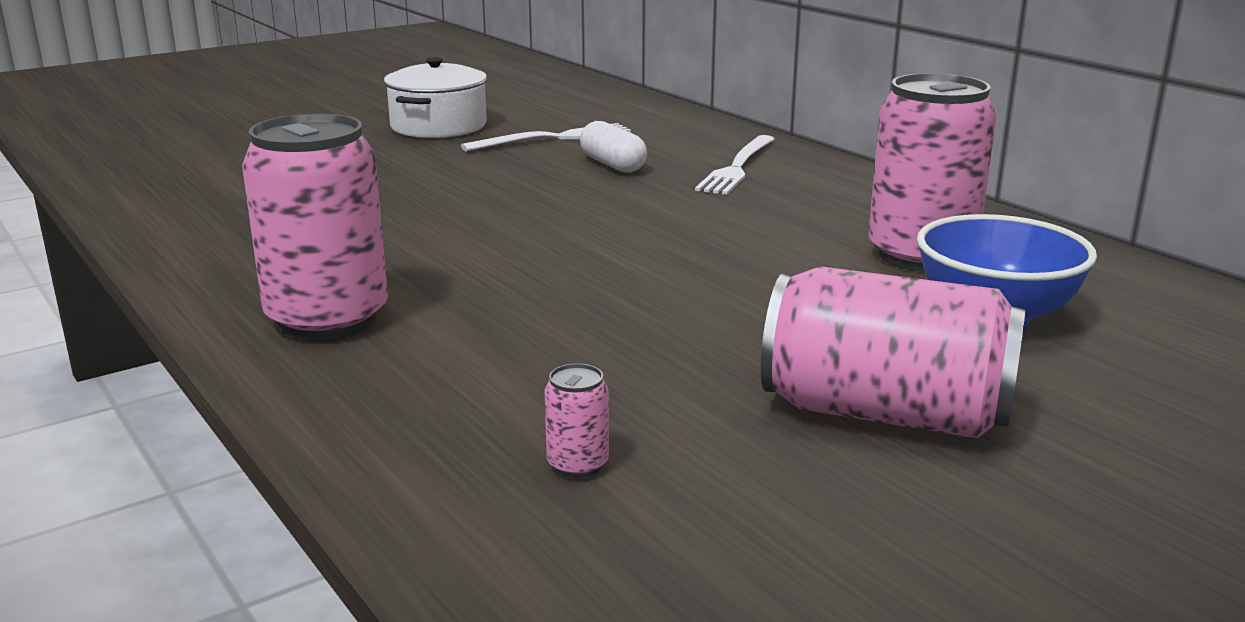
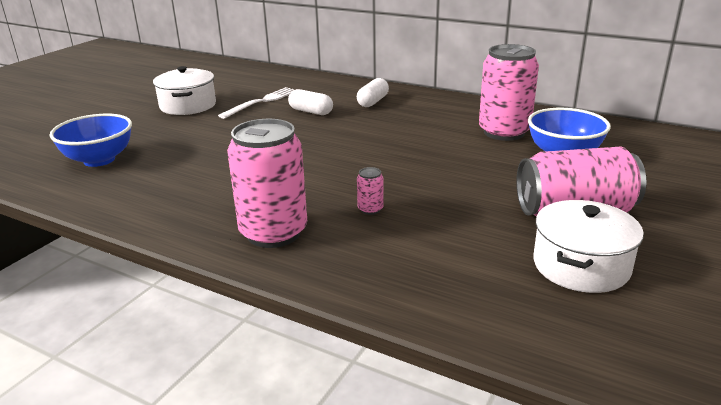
camera: 25 degrees left, 5 degrees up
pink can [544,363,609,478] -> pink can moved to [357,167,384,215]
white fork [695,135,774,195] -> white capsule [357,78,389,107]
none -> blue bowl [50,114,132,167]
none -> white pot [533,200,644,293]

